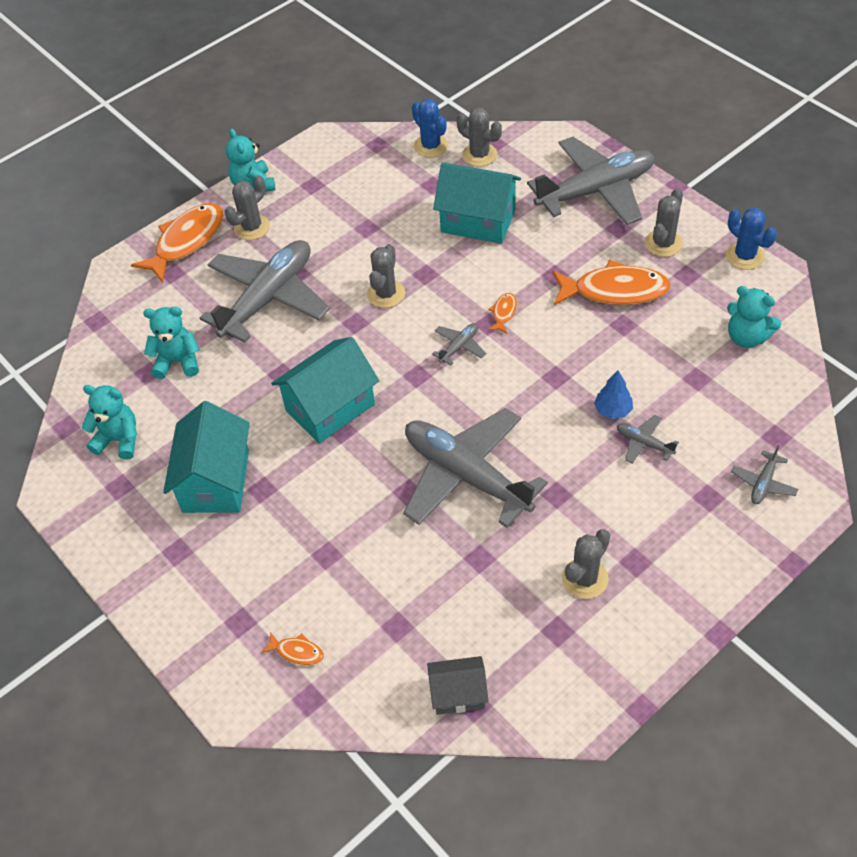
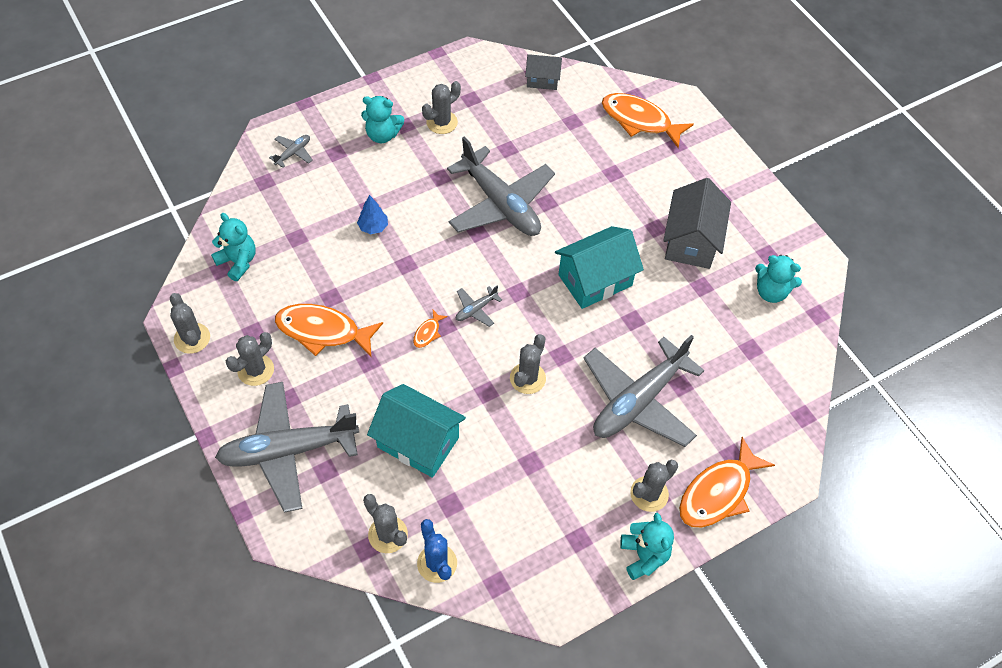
camera: 175 degrees left, 5 degrees up
turquoise teddy bear [143,307,200,379] -> turquoise teddy bear moved to [361,96,404,143]
turquoise house [163,401,250,513] -> grey house [663,178,731,269]
orange fish [261,632,324,665] -> orange fish [602,93,694,148], size x2.27
grey plane [617,415,679,464] -> none
blue cactus [726,208,777,270] -> grey cactus [170,293,210,354]

